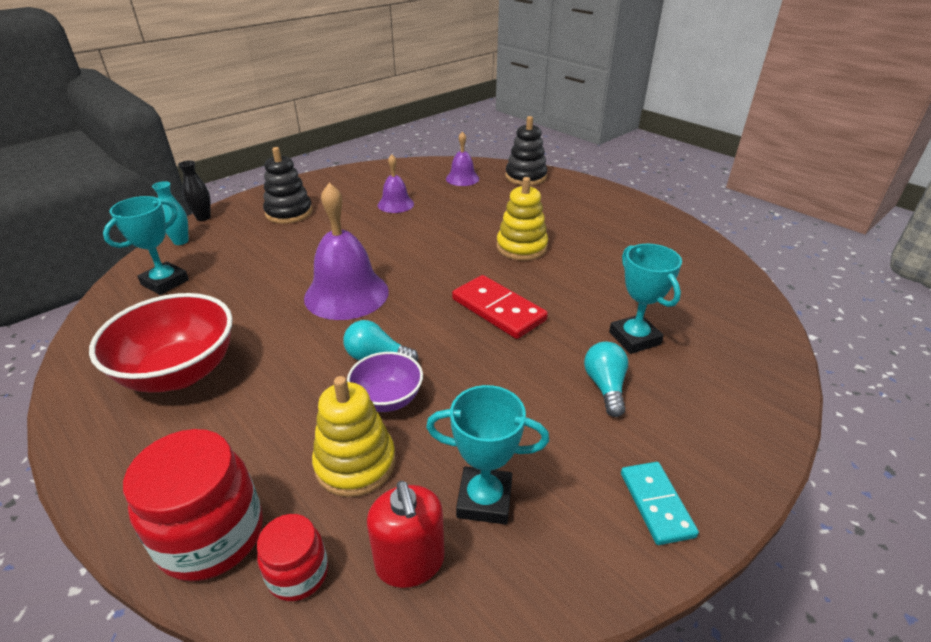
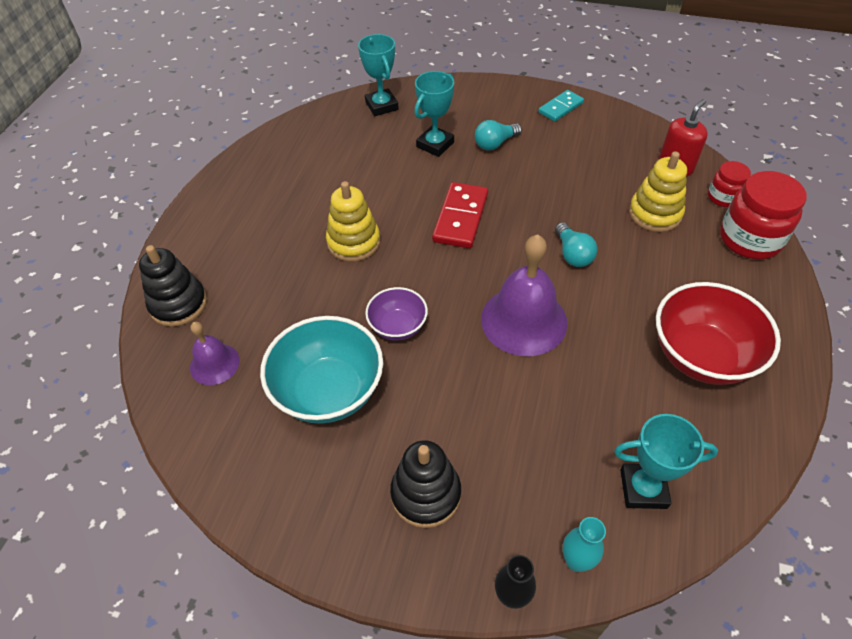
camera: 120 degrees left, 15 degrees up
purple bowl [347,352,423,412] -> purple bowl moved to [365,287,428,341]
purple bell [378,155,414,213] -> turquoise bowl [260,316,383,424]
turquoise trophy [426,385,549,525] -> turquoise trophy moved to [358,34,399,116]

